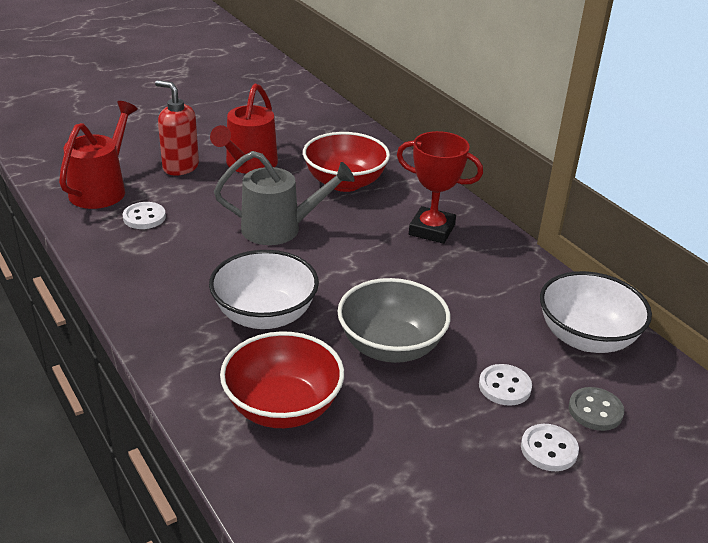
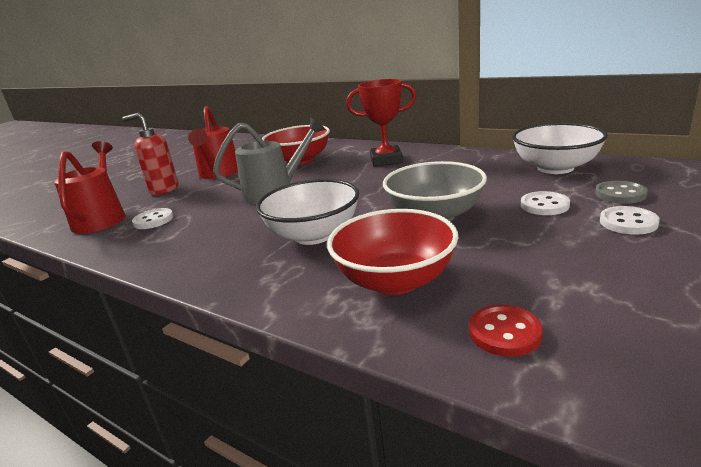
camera: 20 degrees left, 10 degrees down
none -> red button [469,305,543,357]

